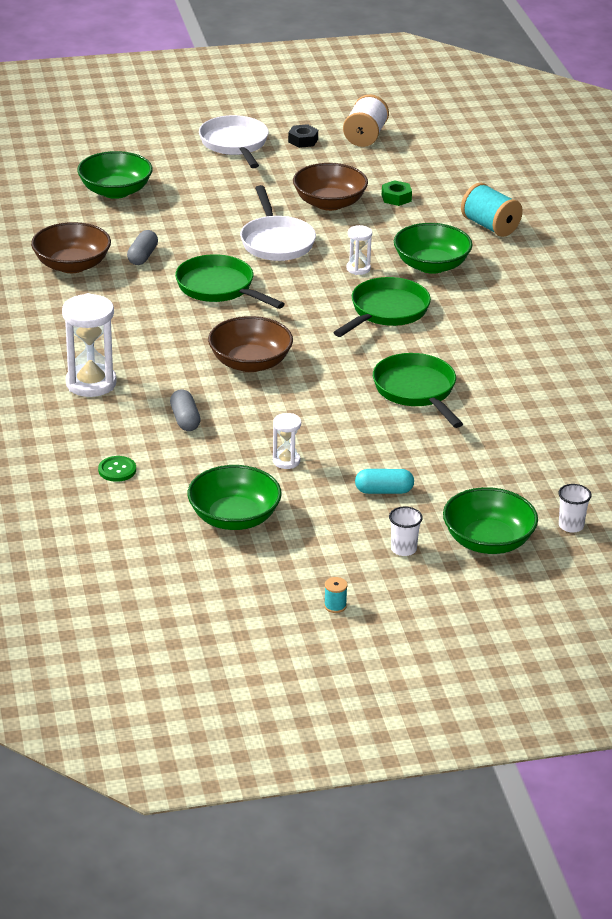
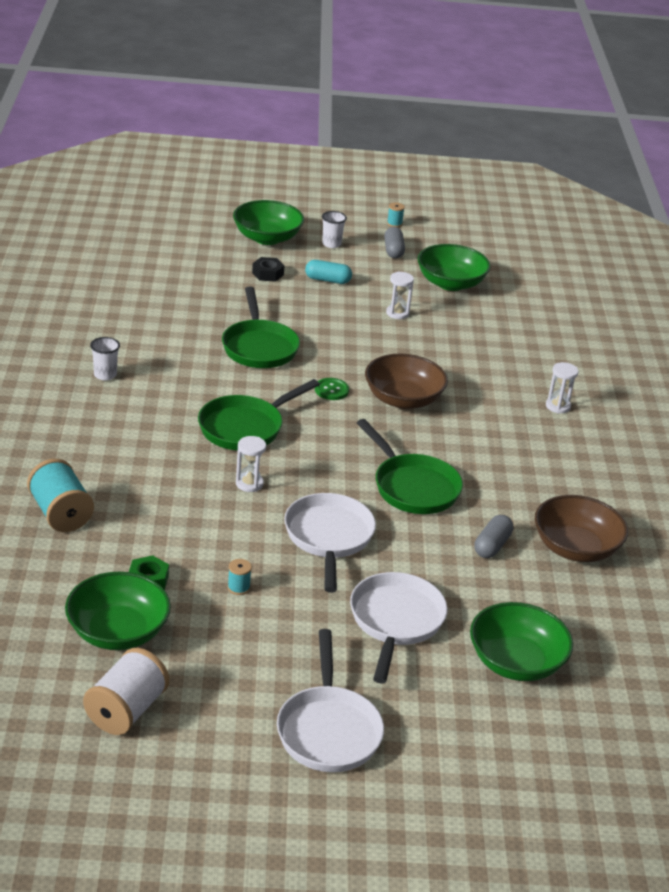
camera: 170 degrees left, 0 degrees up
white hourglass [62,293,117,397] -> white hourglass [546,362,578,414], size x0.53
green button [98,456,136,482] -> green button moved to [315,378,349,400]
grey capsule [170,389,201,431] -> grey capsule moved to [384,227,405,259]
black nut [288,124,318,148] -> black nut moved to [252,257,285,282]
brown bowl [293,163,368,211] -> turquoise spool [228,559,252,595]
green bowl [394,223,472,274] -> green bowl moved to [65,572,171,650]
white cup [558,484,592,533] -> white cup moved to [90,337,120,380]
none -> white pan [350,572,448,684]

